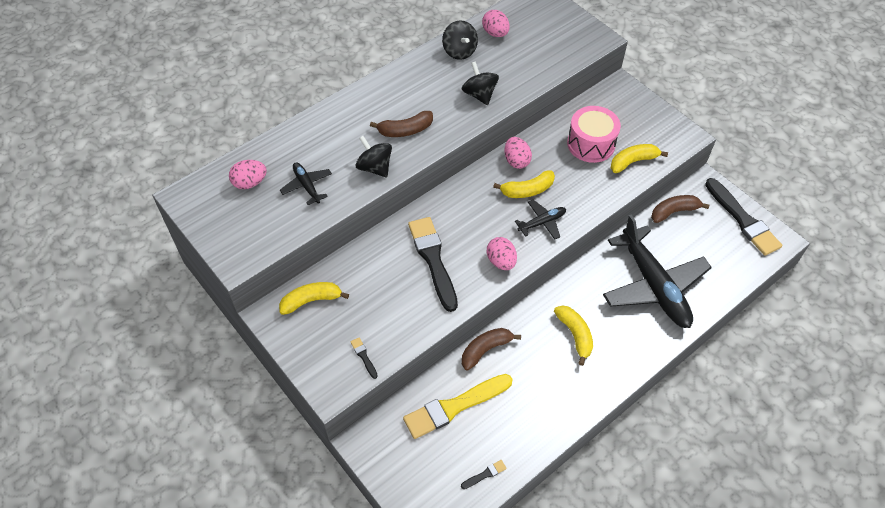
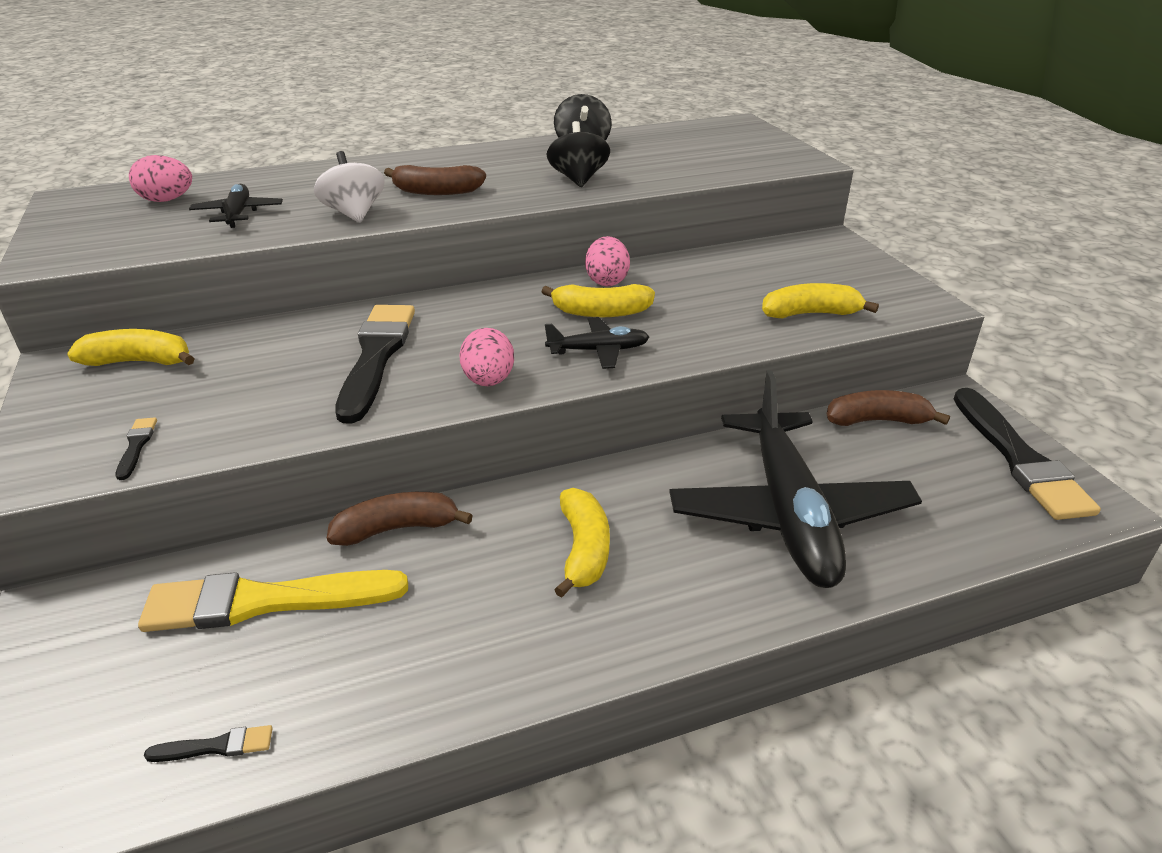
camera: 20 degrees right, 20 degrees down
black spinning top [356,136,392,178] -> white spinning top [314,151,385,223]
pink egg [482,10,510,37] -> none
pink drum [567,106,621,163] -> none

